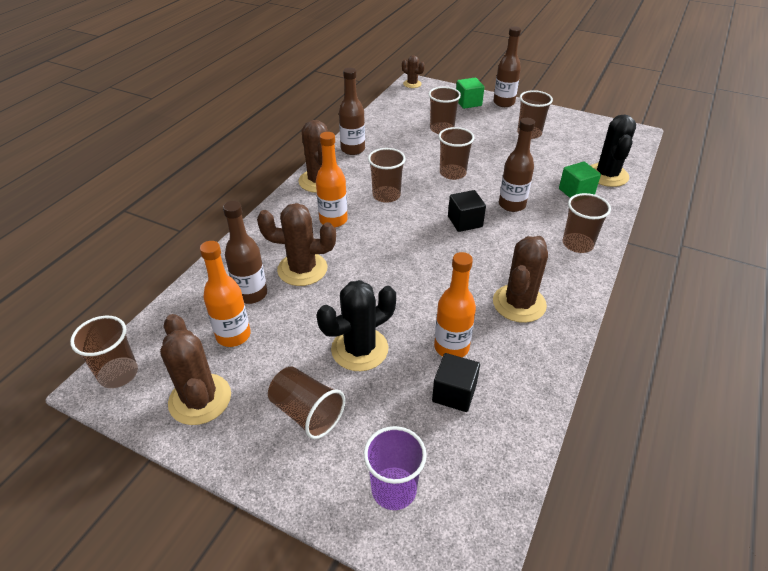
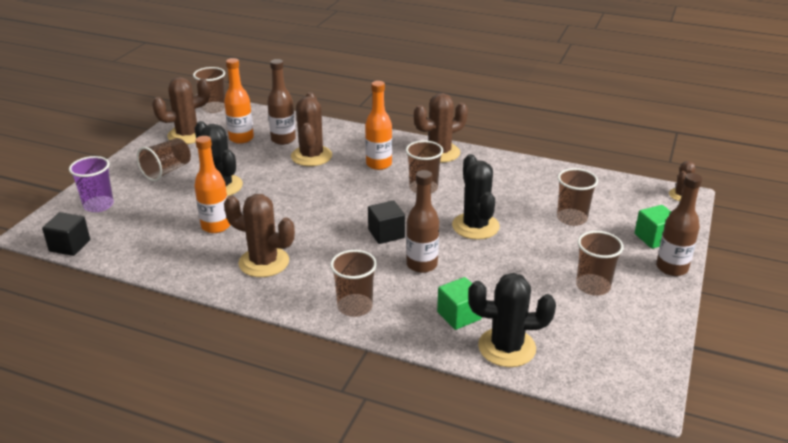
camera: 85 degrees right, 10 degrees down
brown bottle [339,68,365,155] -> none
black cube [432,353,480,412] -> black cube moved to [42,212,90,256]
brown cup [438,127,475,180] -> black cactus [452,154,500,240]

